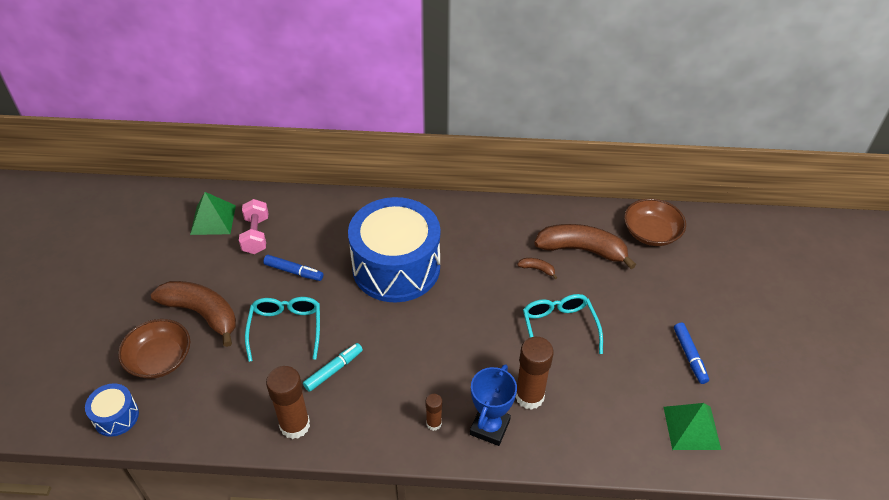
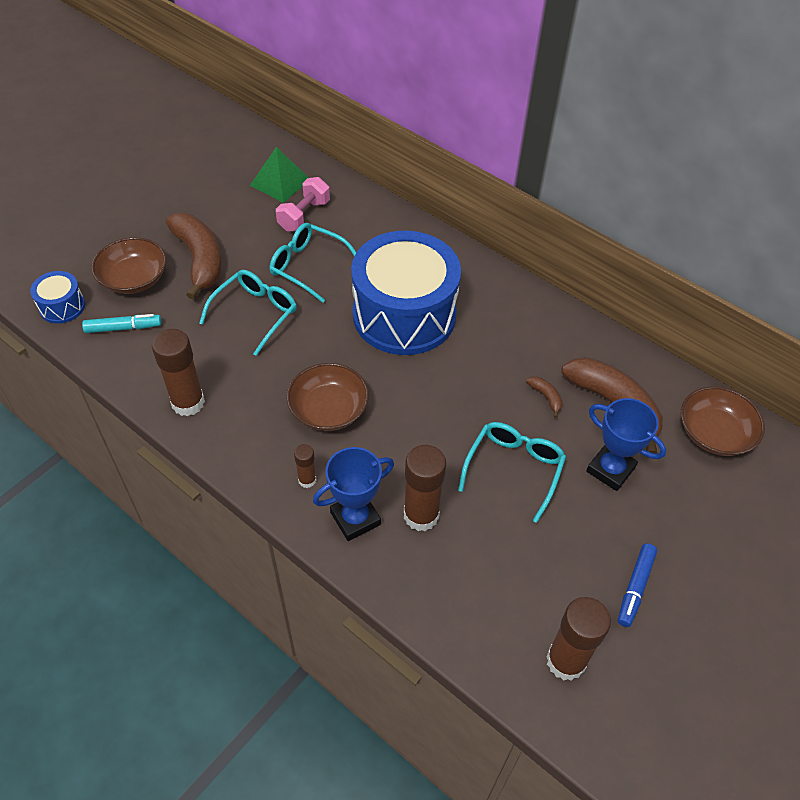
camera: 35 degrees right, 5 degrees up
blue marker [263,255,323,281] -> turquoise glasses [270,223,356,303]
turquoise marker [303,343,363,392] -> turquoise marker moved to [82,314,161,333]
green pyramid [663,403,721,450] -> brown glue stick [546,597,611,681]
none -> brown bowl [287,363,369,431]
none -> blue trophy [586,398,666,491]

